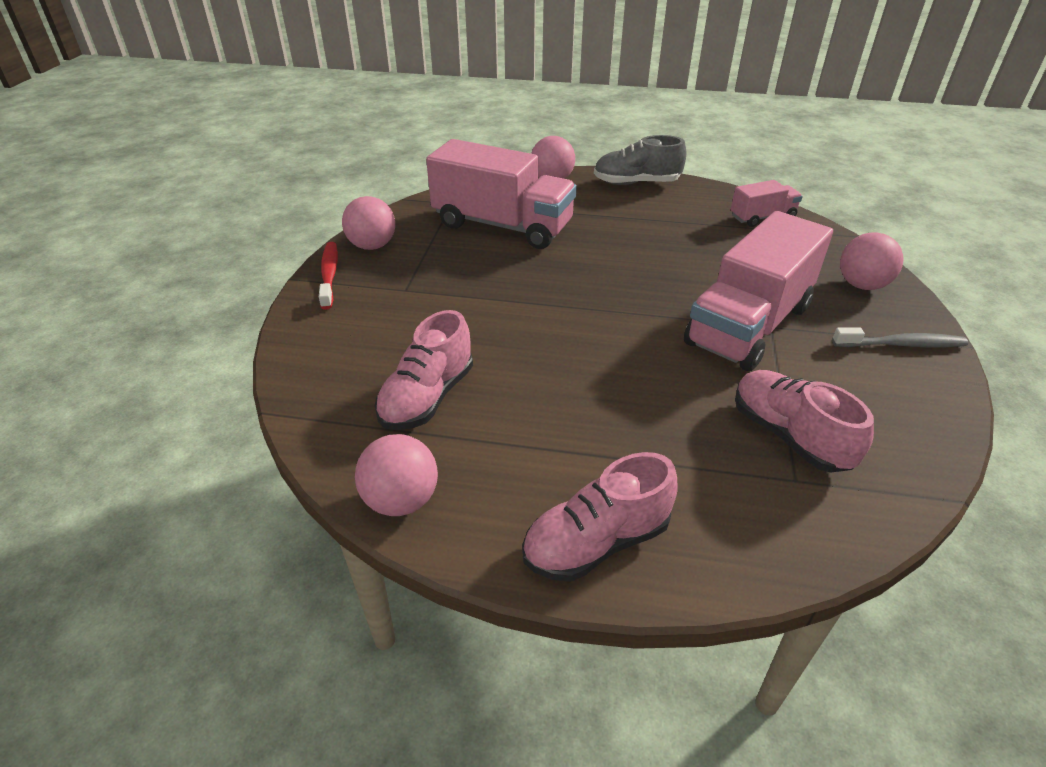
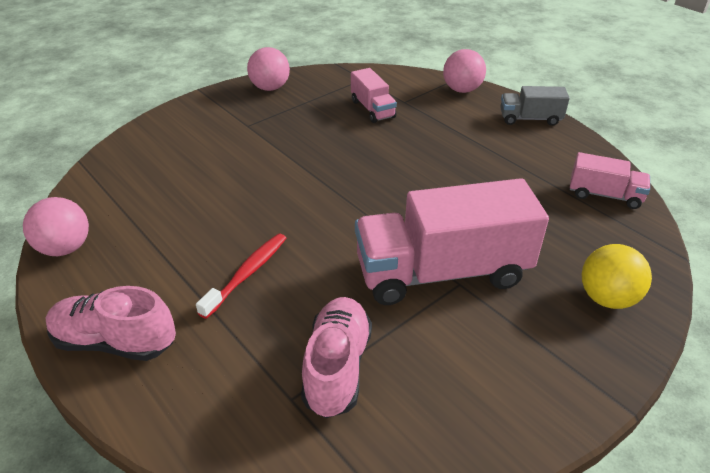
camera: 40 degrees right, 0 degrees up
red toothbrush [319,242,338,310] -> red toothbrush moved to [196,234,286,319]
pink shoe [375,310,473,430] -> none
pink truck [426,139,577,249] -> pink truck [351,68,397,123], size x0.49
grey shoe [594,135,686,185] -> grey truck [500,86,570,126]
grey toothbrush [832,328,968,347] -> none
pink ball [840,232,903,290] -> yellow ball [581,244,652,309]

